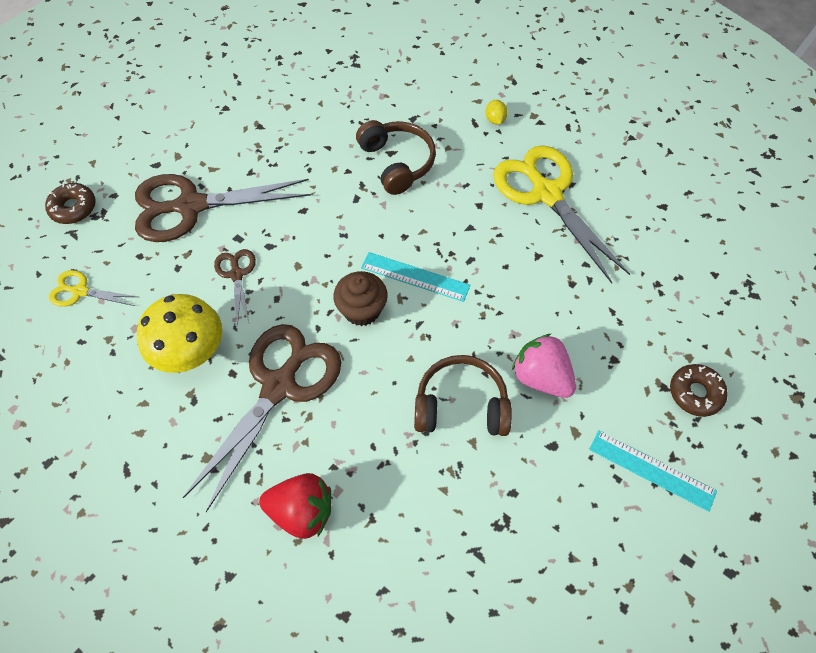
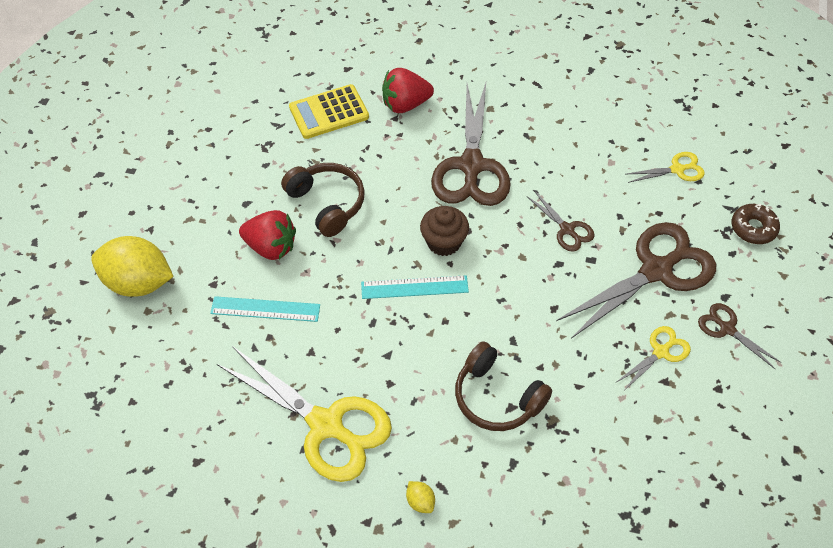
camera: 155 degrees right, 5 degrees down
yellow mushroom [137,294,222,373] -> none
brown headphones [414,355,512,436] -> brown headphones turned 105 degrees counterclockwise [281,163,365,237]
pink strawberry [512,334,576,398] -> red strawberry [239,210,296,260]
turquoise ruler [589,430,717,512] -> turquoise ruler moved to [210,296,320,322]
brown donut [670,364,728,417] -> yellow lemon [91,236,174,297]
none -> yellow calculator [289,84,369,139]
none -> yellow scissors [615,326,691,390]
none -> brown scissors [698,303,782,369]

